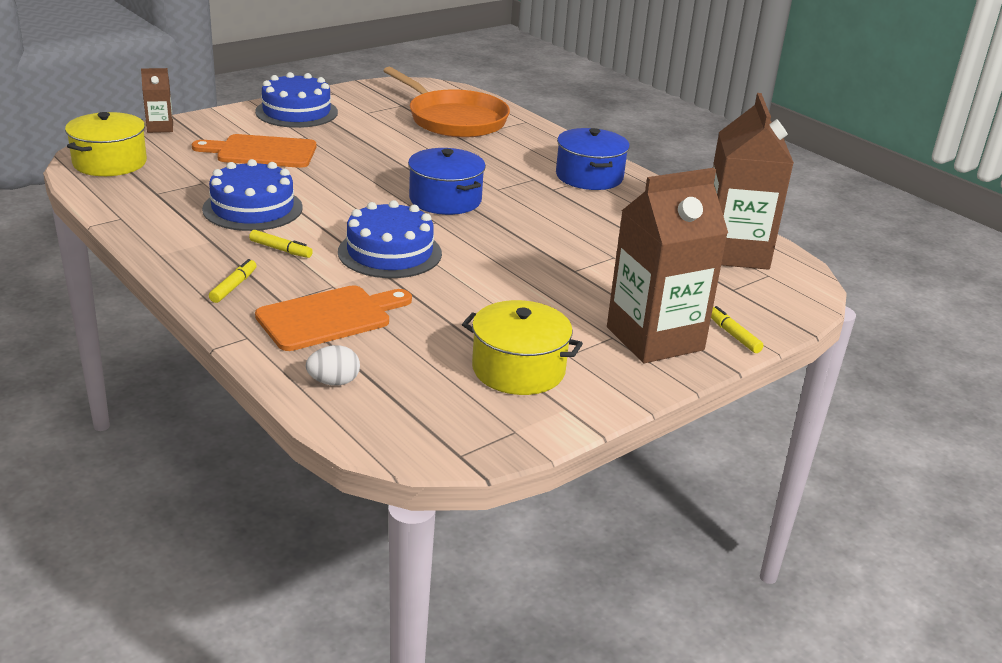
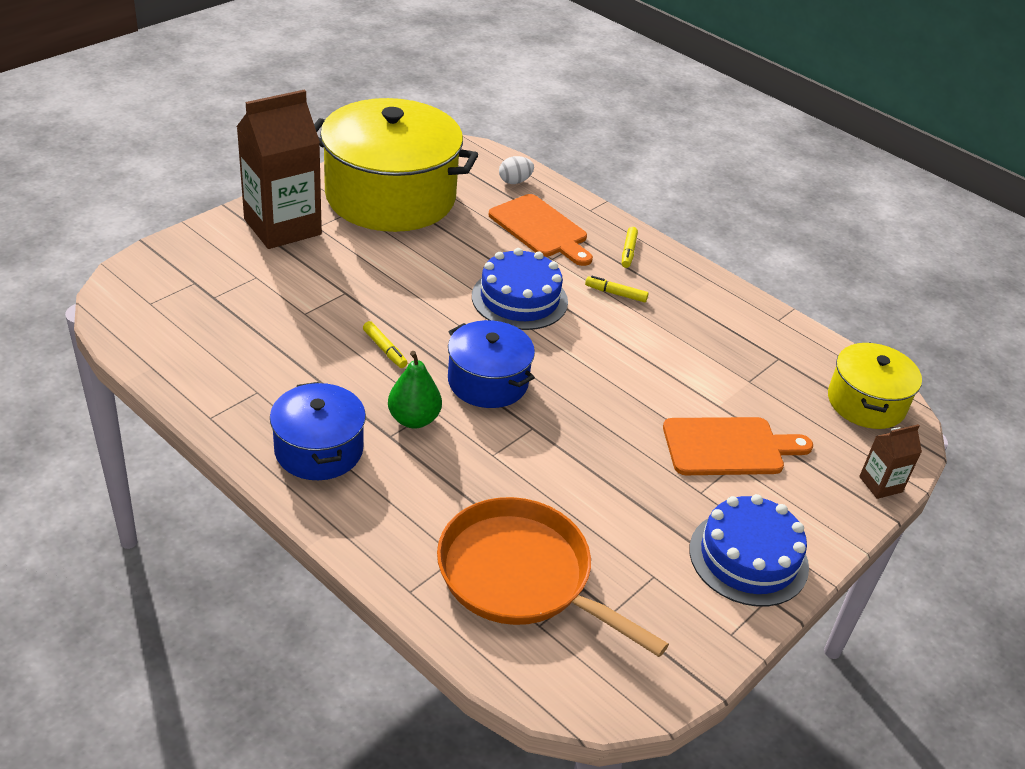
camera: 170 degrees right, 10 degrees up
blue cake [202,159,303,231] -> none
orange cutting board [255,285,412,351] -> orange cutting board turned 90 degrees counterclockwise [489,194,593,266]
yellow pot [462,300,583,395] -> yellow pot [314,98,478,232], size x1.92
yellow marker [711,306,764,353] -> yellow marker moved to [363,321,408,368]
brown carton [713,93,794,269] -> none
none -> green pear [388,351,442,428]

